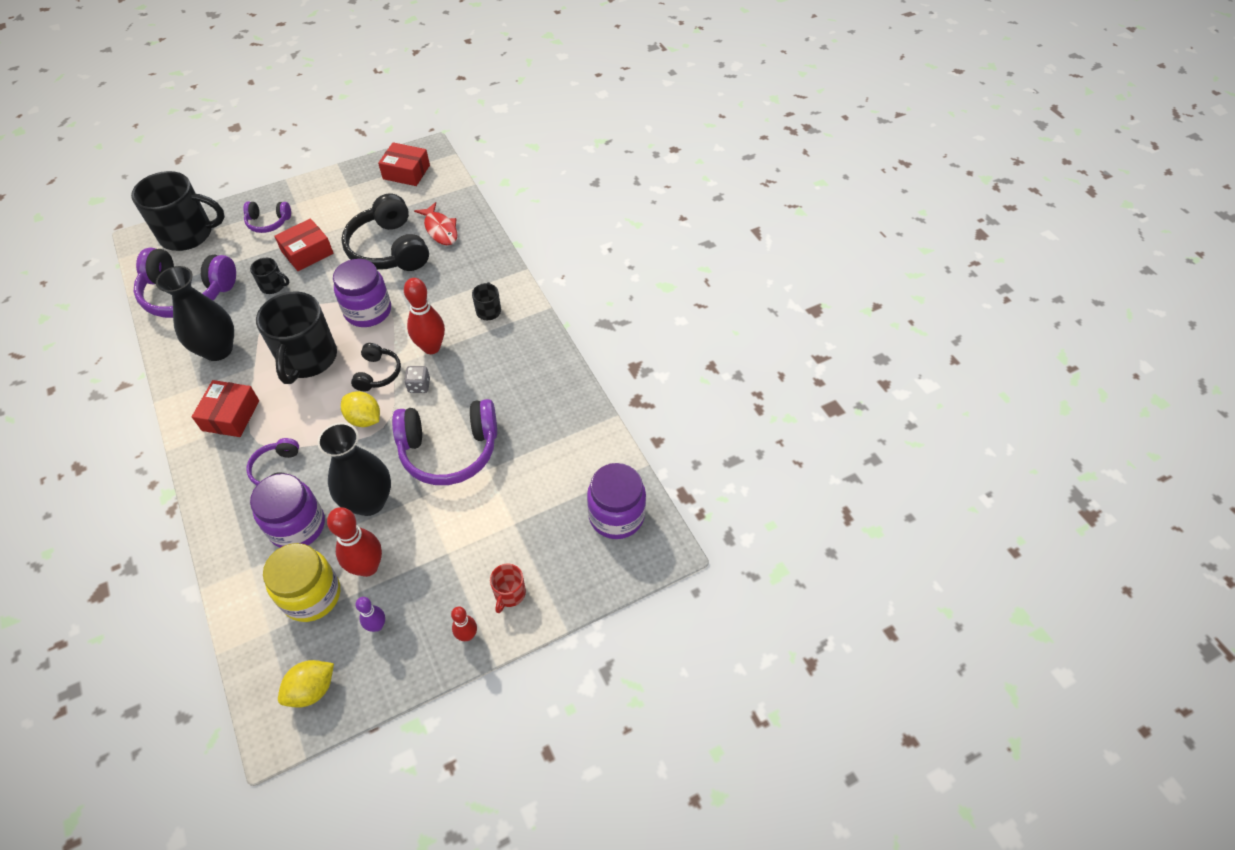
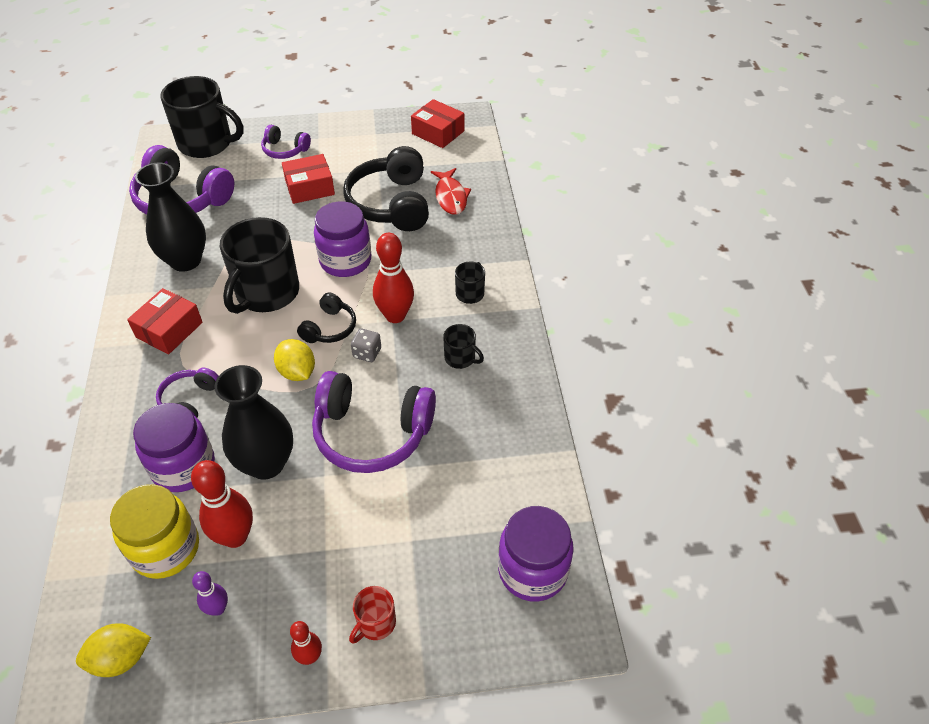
camera: 20 degrees right, 5 degrees down
black mug [250,258,290,294] -> black mug moved to [443,324,484,369]

